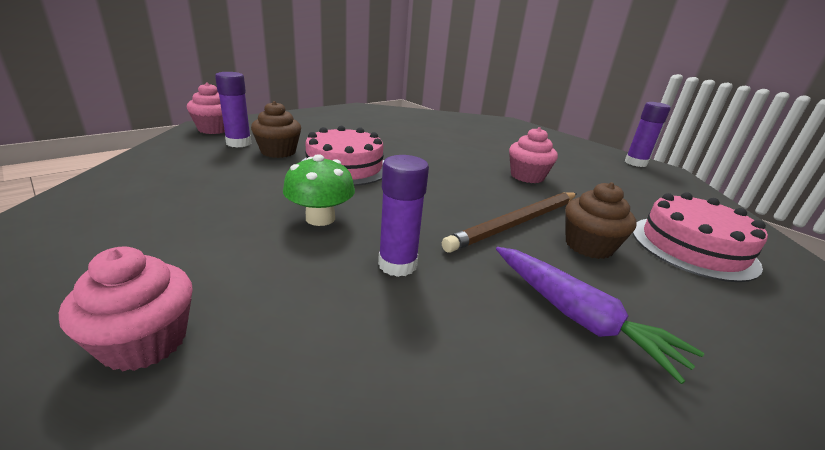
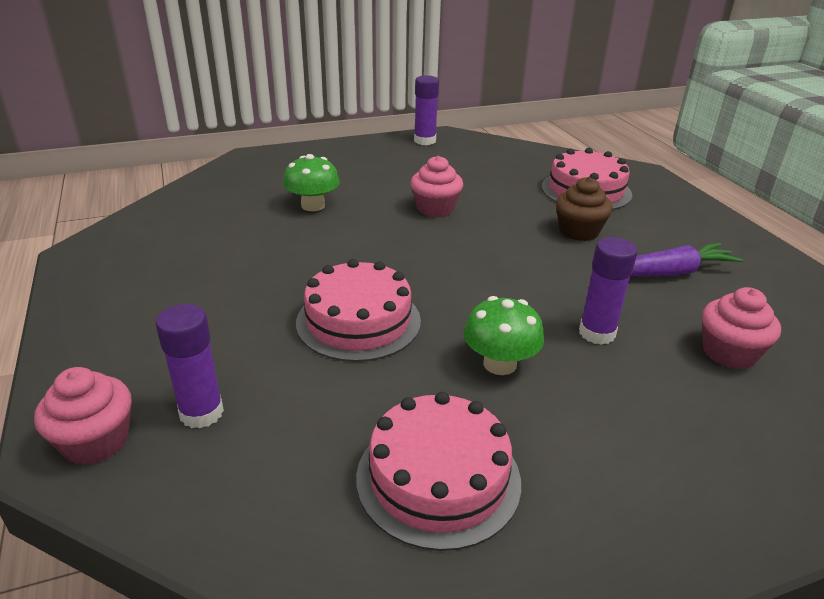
camera: 65 degrees left, 5 degrees up
pink cupcake [59,246,193,371] -> pink cupcake moved to [702,287,781,369]
brown cupcake [251,101,301,158] -> none
brown pencil [442,192,577,253] -> none
none -> green mushroom [283,154,340,211]
none -> pink cake [356,392,521,551]

